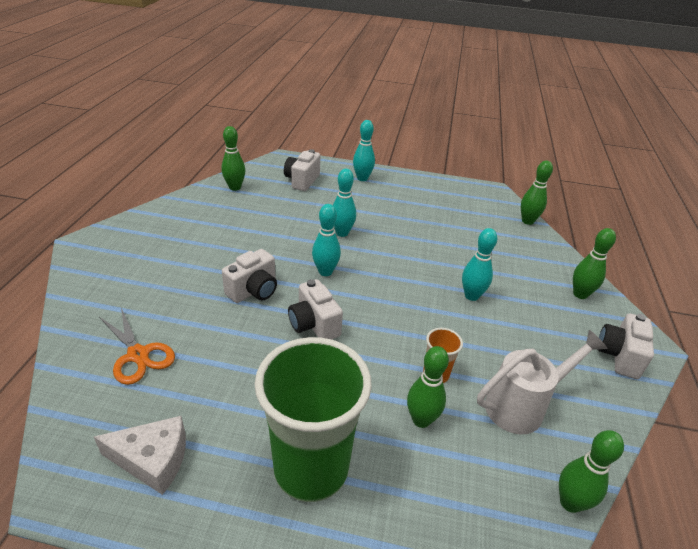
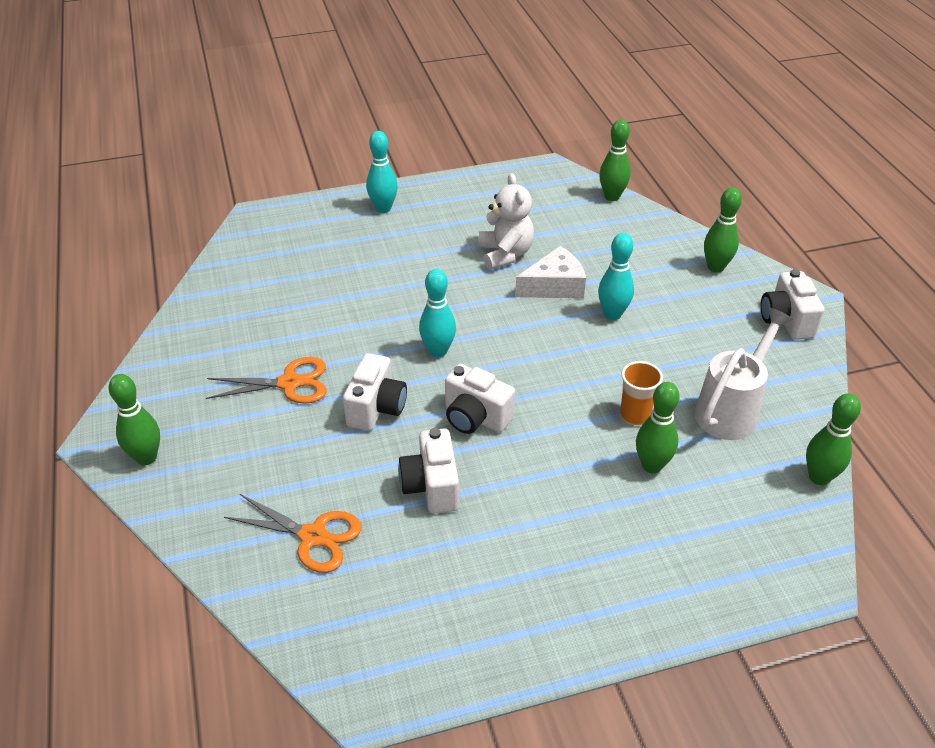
camera: 25 degrees left, 5 degrees up
white cheese [94,416,186,495] -> white cheese moved to [515,246,586,298]
green bowling pin [221,126,245,191] -> green bowling pin moved to [109,374,160,465]
green cup [254,337,372,502] -> none
white camera [284,149,320,191] -> white camera moved to [398,428,459,514]
turquoise bowling pin [333,169,356,237] -> none
none -> orange scissors [206,357,327,404]
none -> white teddy bear [478,173,534,270]

